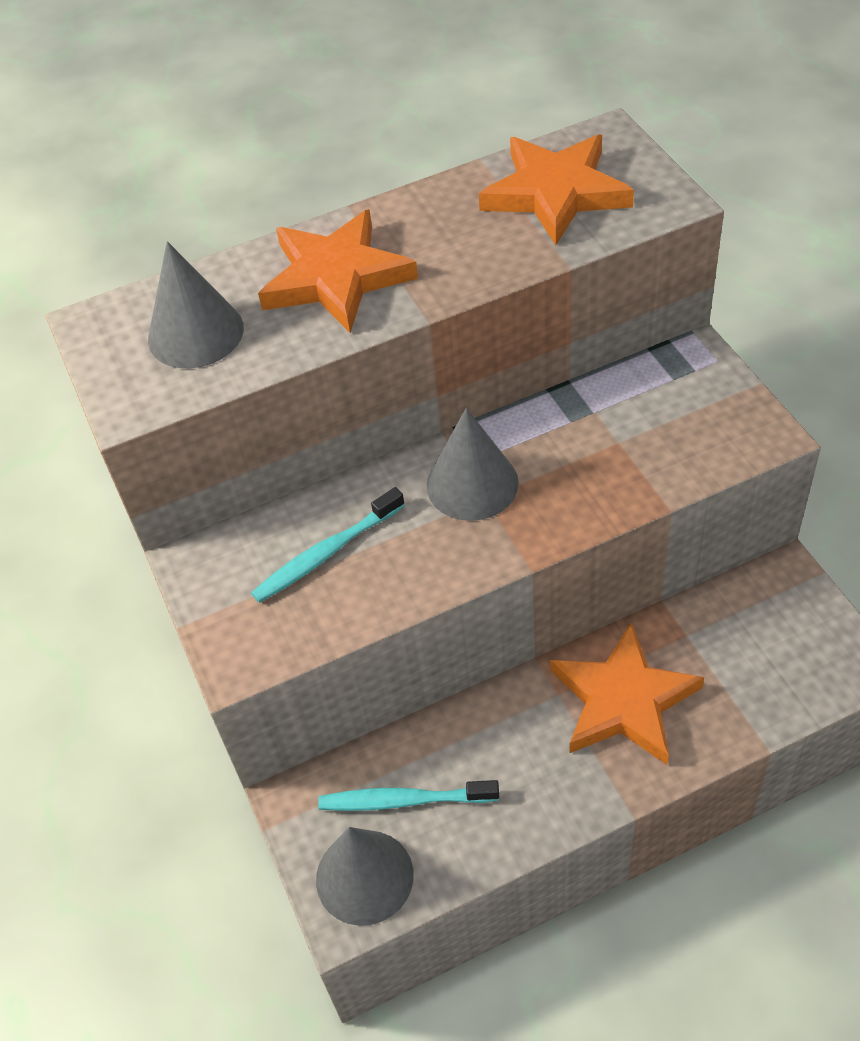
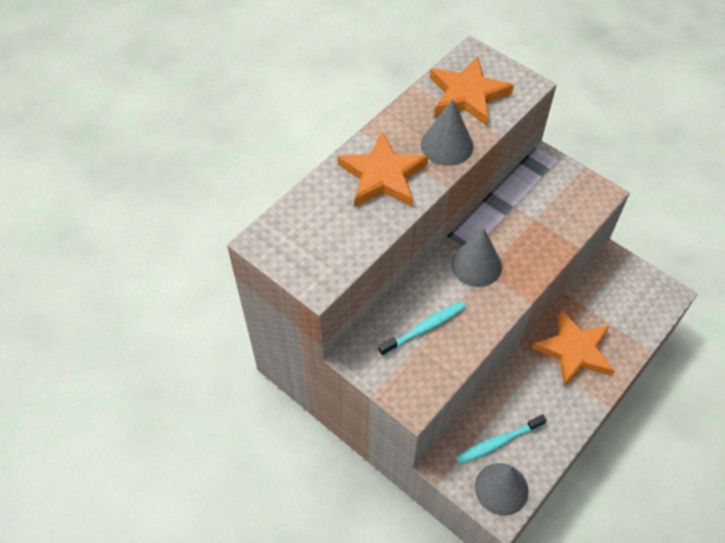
camera: 30 degrees left, 5 degrees up
grey cone [148,241,244,368] -> grey cone moved to [421,100,474,166]
turquoise toothbrush [251,487,405,603] -> turquoise toothbrush turned 150 degrees counterclockwise [378,301,466,356]

